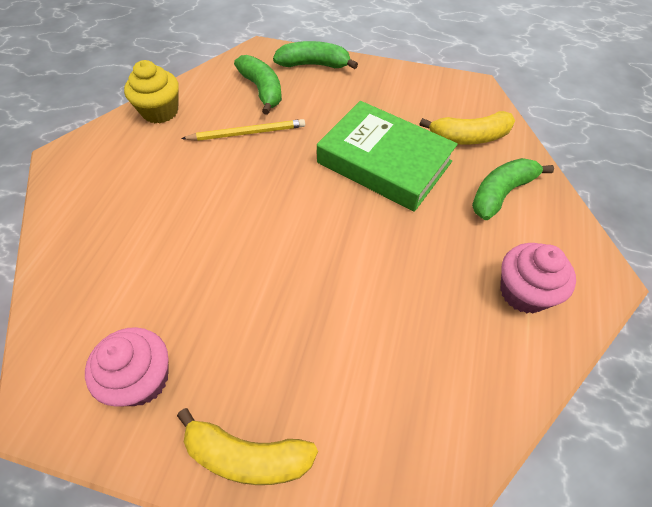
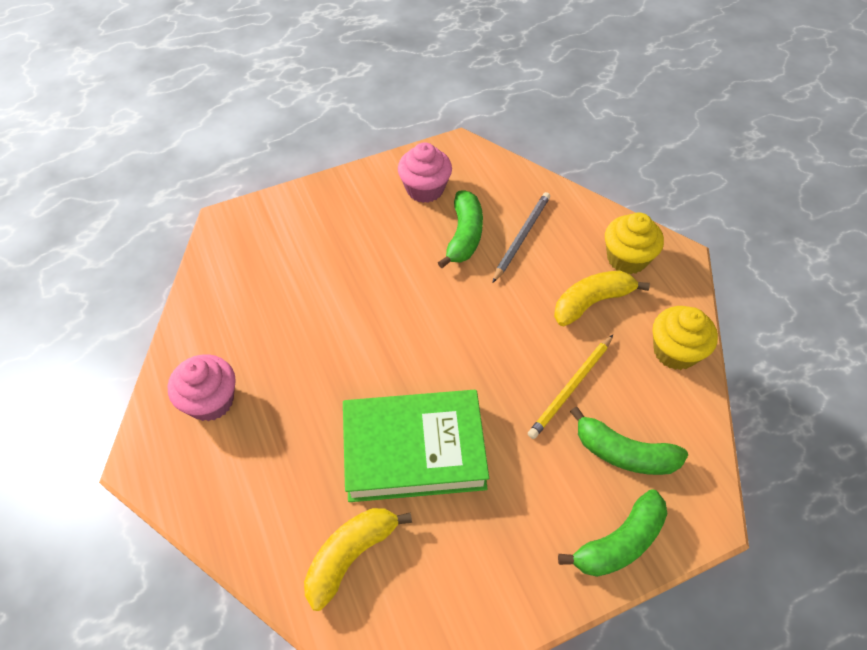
camera: 140 degrees right, 0 degrees up
yellow banana [177,408,318,485] -> yellow banana moved to [554,270,650,326]
green banana [472,158,554,220] -> green banana moved to [438,191,483,268]
none -> grey pencil [492,192,550,283]
none -> yellow cupcake [605,213,664,274]

